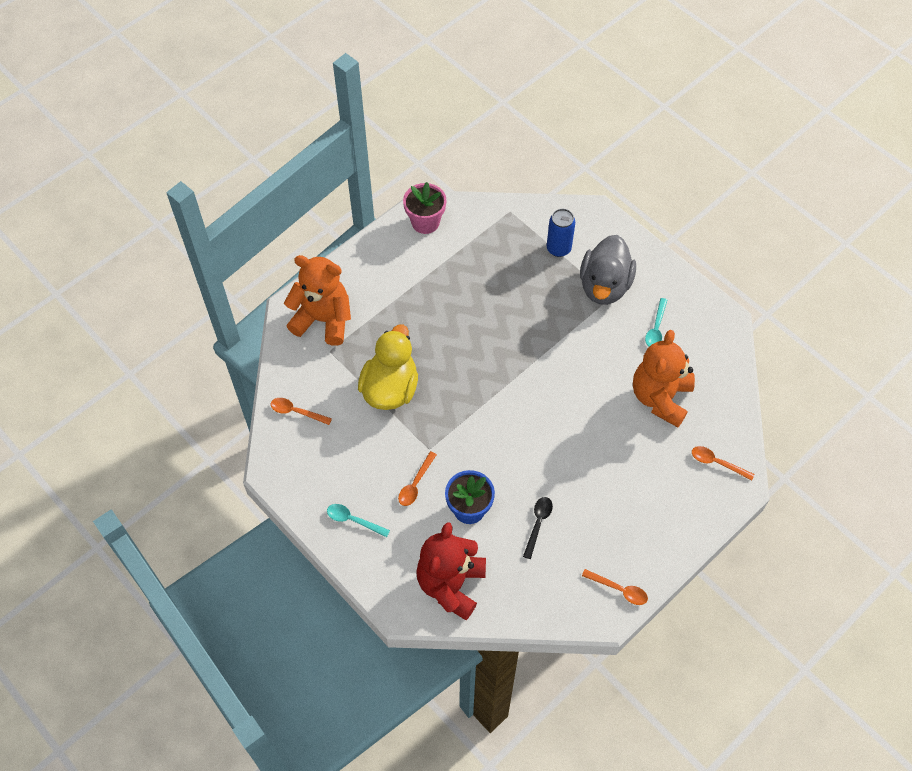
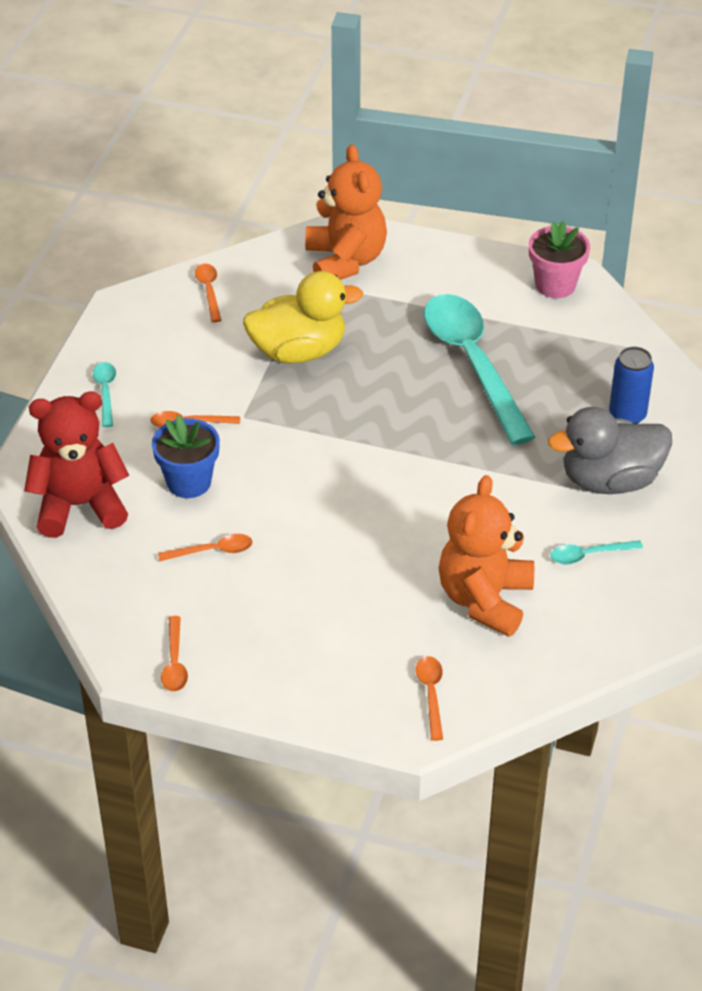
camera: 60 degrees right, 15 degrees down
black spoon [523,497,553,559] -> orange spoon [158,534,252,561]
orange teddy bear [633,330,695,427] -> orange teddy bear turned 60 degrees counterclockwise [439,475,534,637]
none -> turquoise spoon [424,294,535,445]

